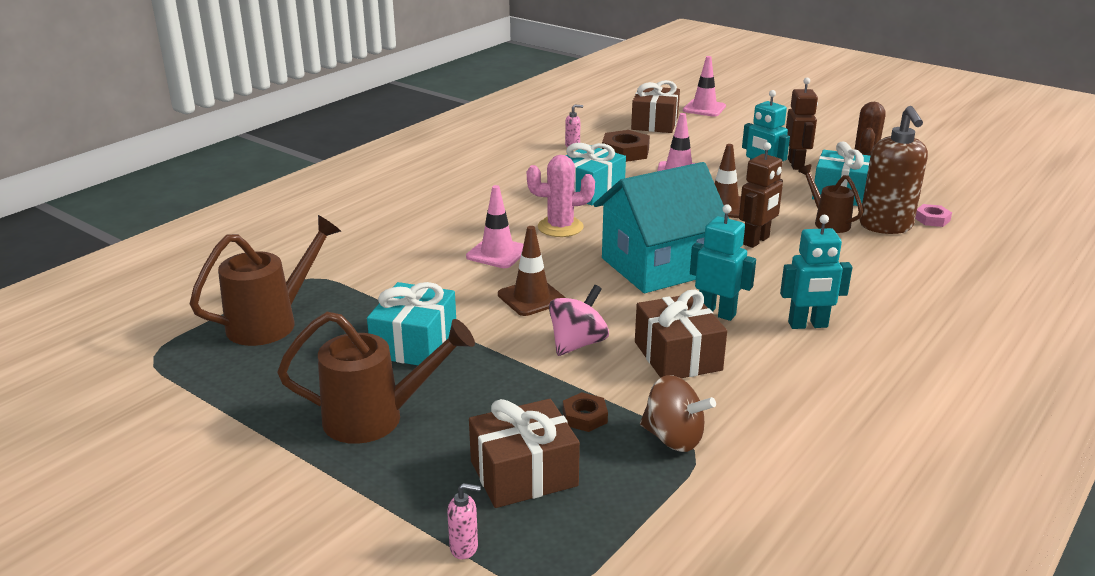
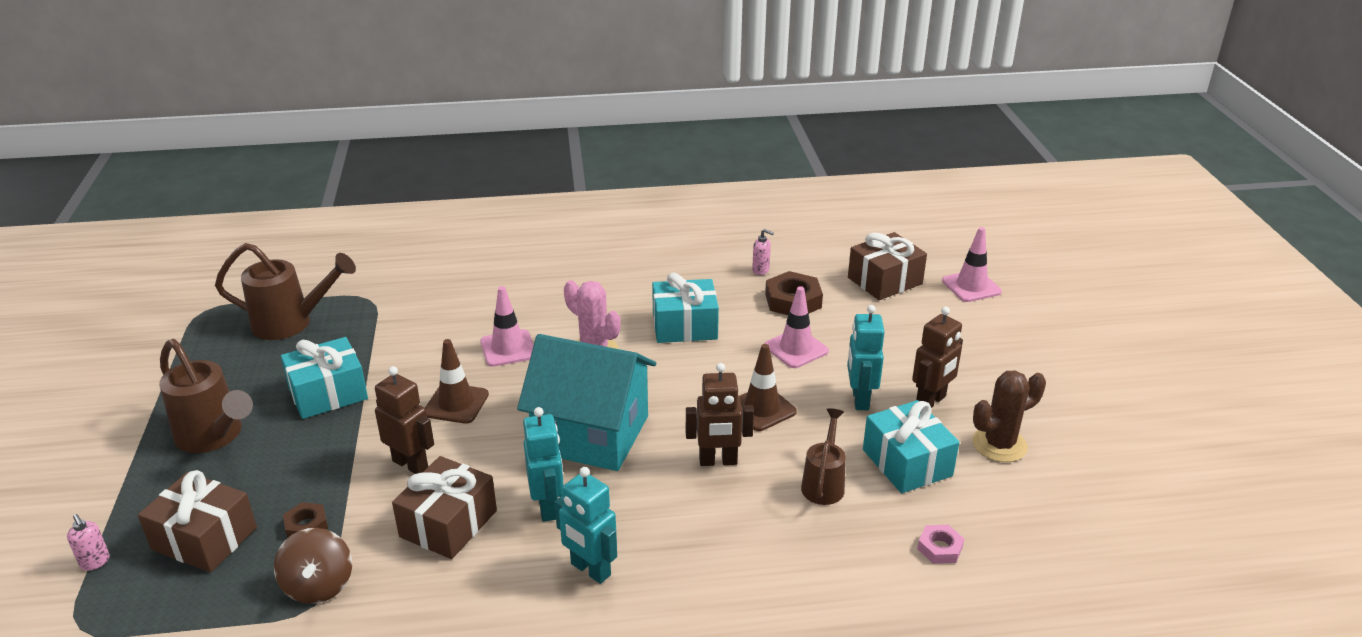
camera: 45 degrees right, 5 degrees up
pink spinning top [549,285,609,356] -> brown robot [375,366,434,474]
brown soap dispenser [860,106,928,234] -> none

